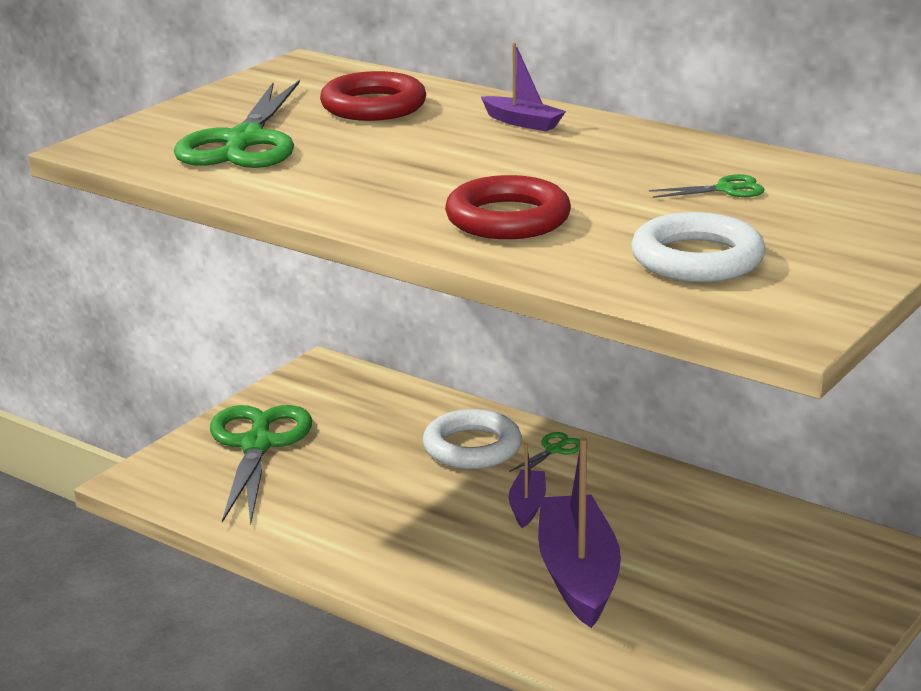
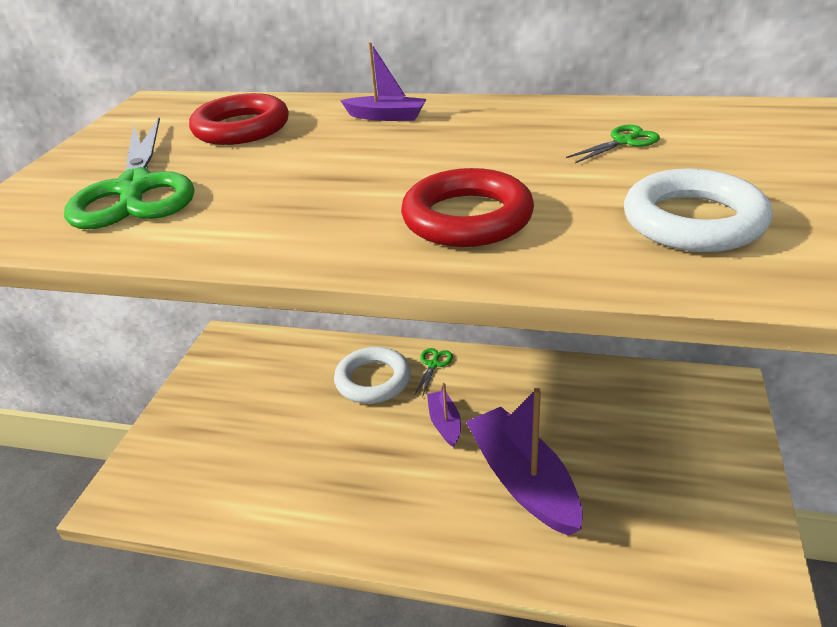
camera: 20 degrees left, 10 degrees up
green scissors [210,405,312,524] -> none

